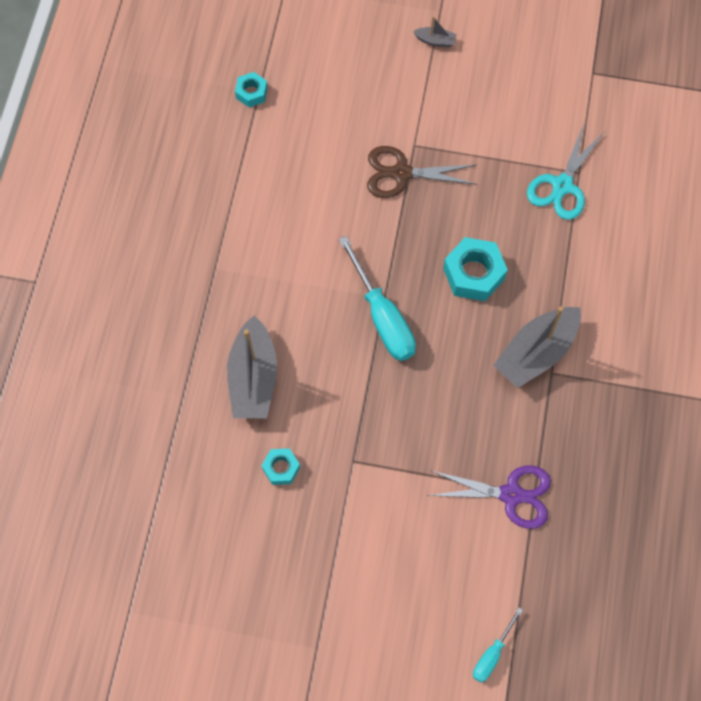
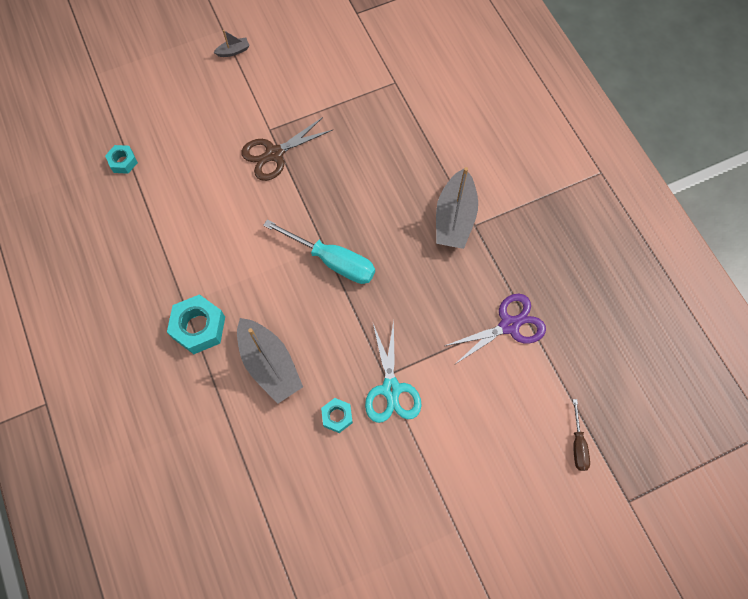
camera: 35 degrees left, 0 degrees up
turquoise nut [443,237,508,301] -> turquoise nut moved to [167,294,225,354]
turquoise screwdriver [473,607,523,683] -> brown screwdriver [573,399,590,471]
turquoise scissors [527,124,605,220] -> turquoise scissors moved to [365,320,422,423]

